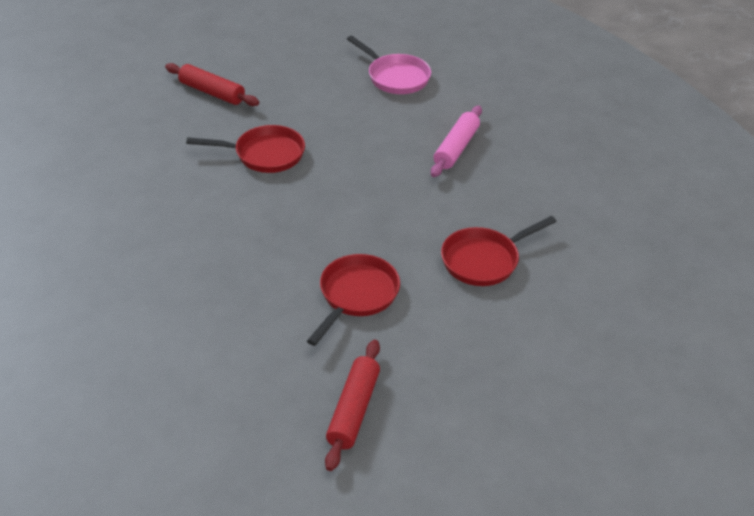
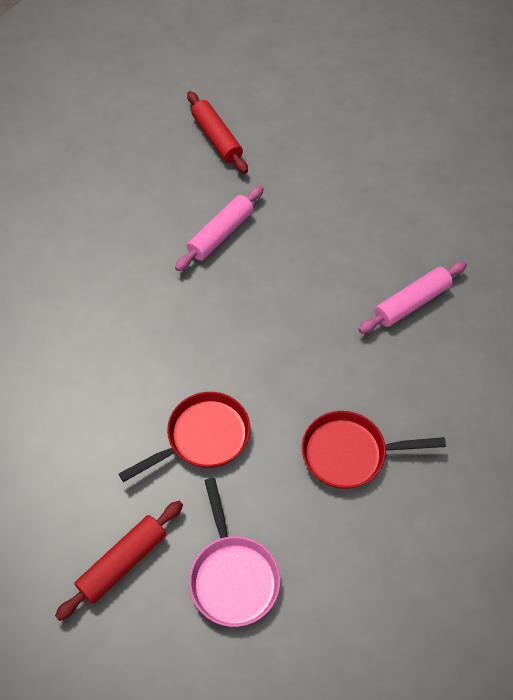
camera: 30 degrees right, 15 degrees up
red pan [186,125,305,173] -> pink rolling pin [175,186,264,271]
pink pan [347,36,431,94] -> pink pan moved to [189,478,280,627]

